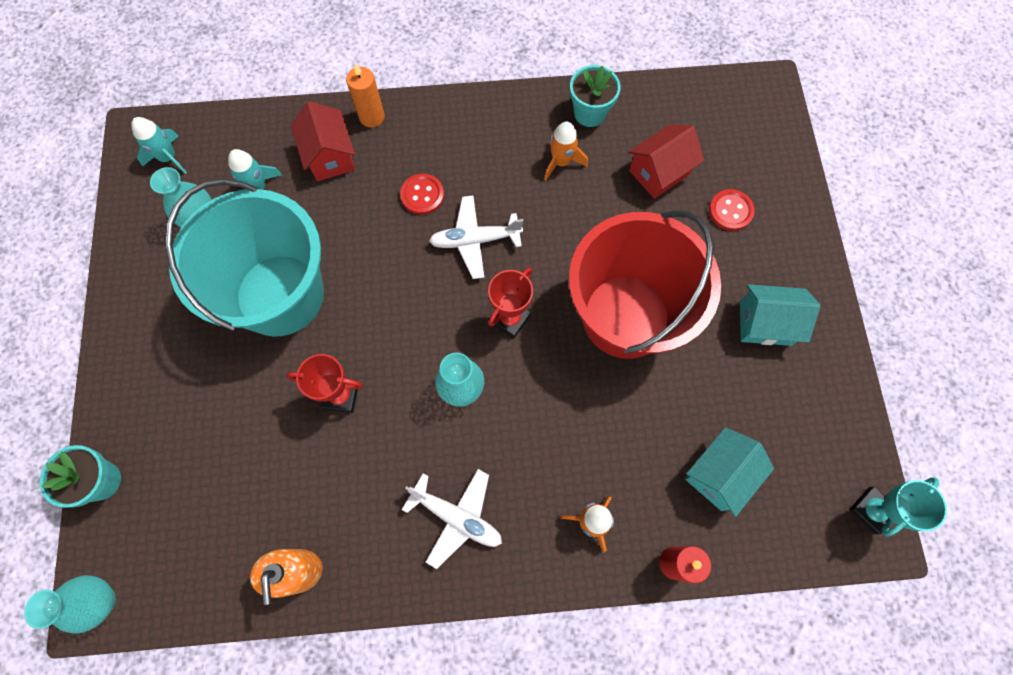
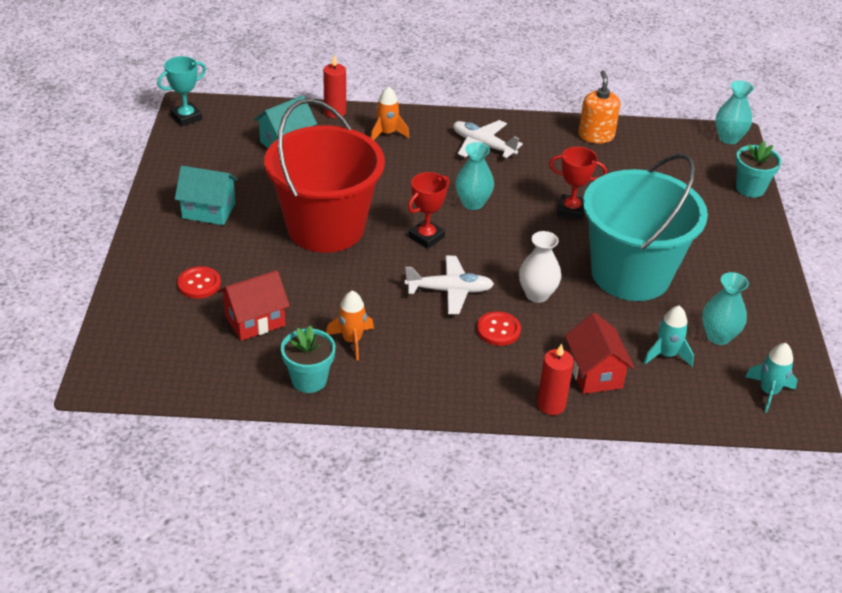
camera: 175 degrees left, 30 degrees down
orange candle [346,63,385,127] -> red candle [537,344,574,415]
none -> white vase [519,231,561,303]

